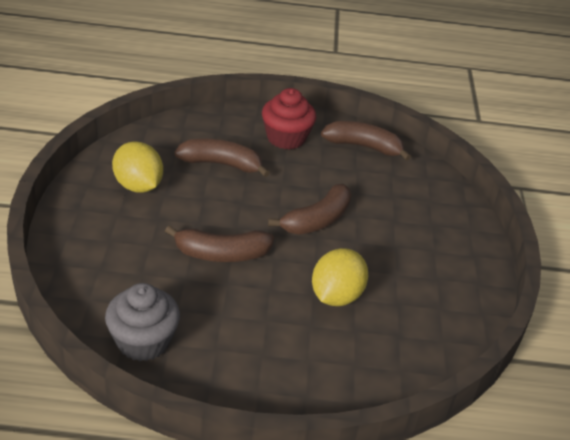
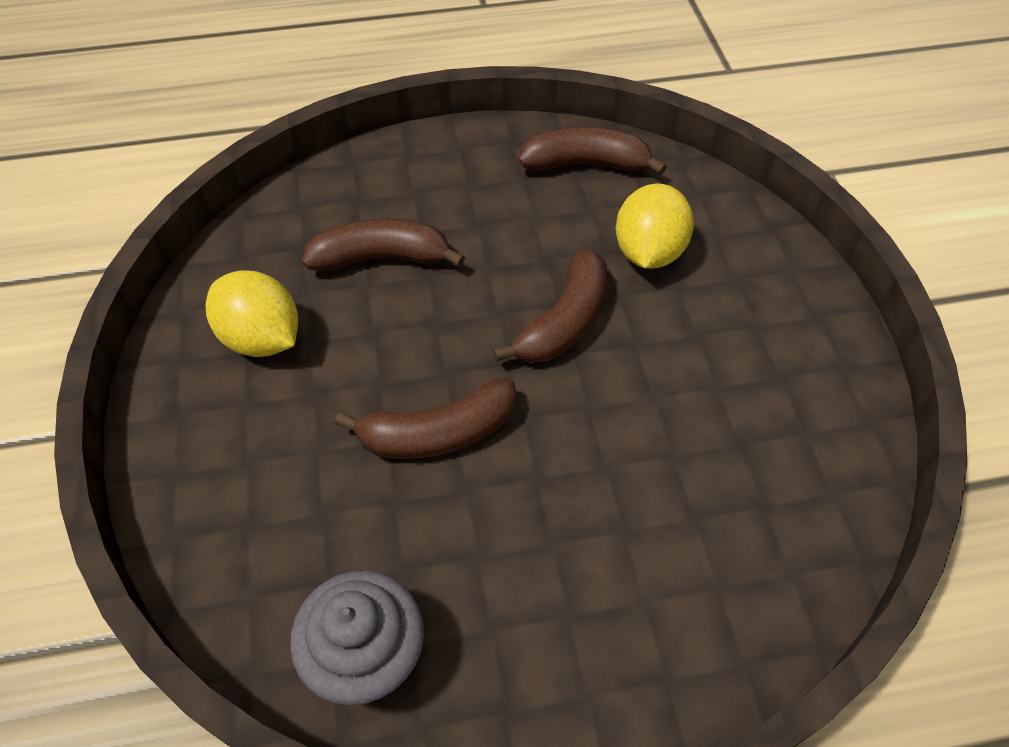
camera: 10 degrees left, 15 degrees up
red cupcake [262,88,316,150] -> none
yellow lemon [312,248,368,306] -> yellow lemon moved to [616,183,694,269]

